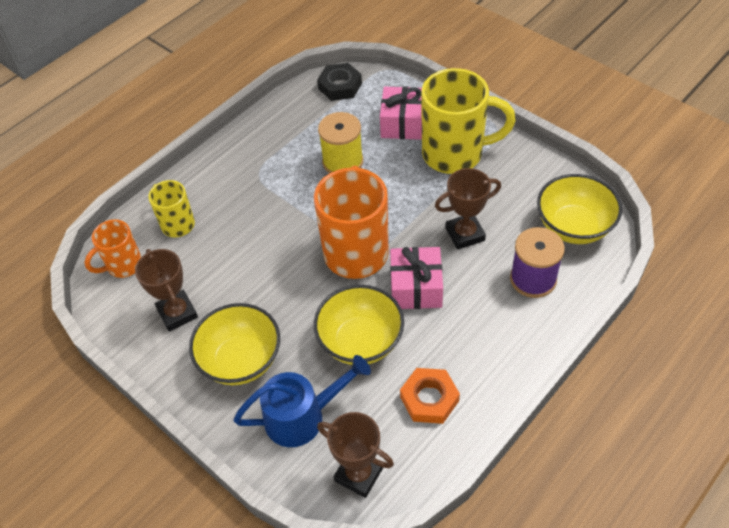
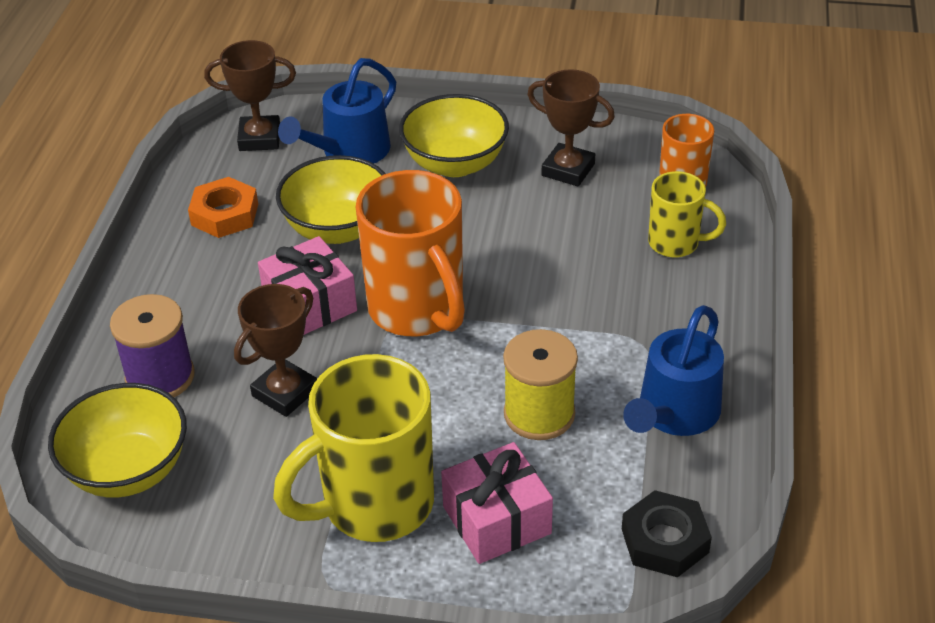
camera: 145 degrees right, 10 degrees down
none -> blue watering can [623,305,724,436]

